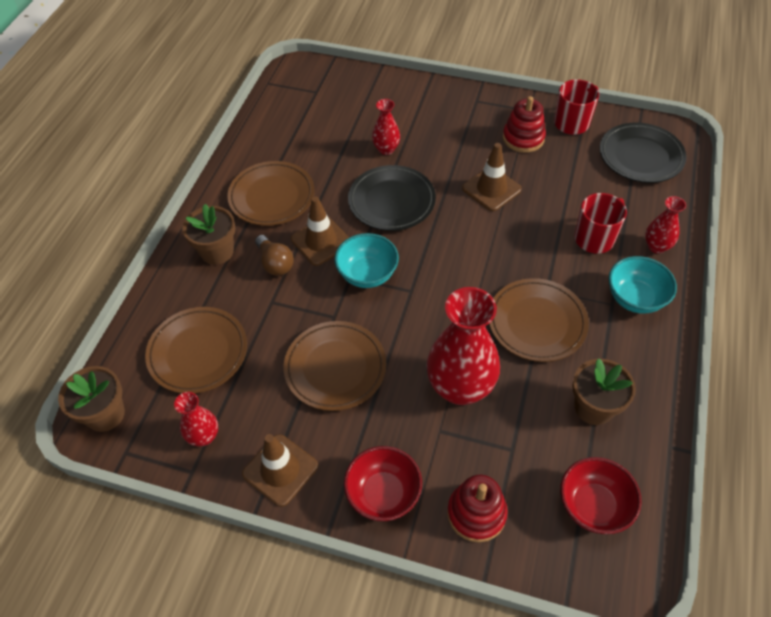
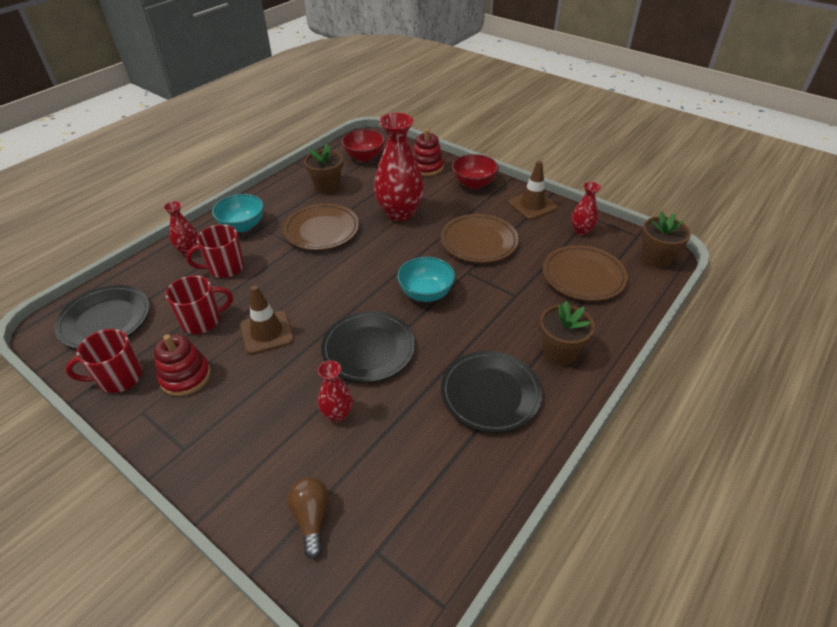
camera: 160 degrees left, 10 degrees down
brown plate [227,161,315,226] -> black plate [441,351,542,433]
brown light bulb [255,235,294,276] -> brown light bulb moved to [287,477,329,559]
brown traffic cone [291,196,349,266] -> none
none -> red mug [165,275,233,334]

